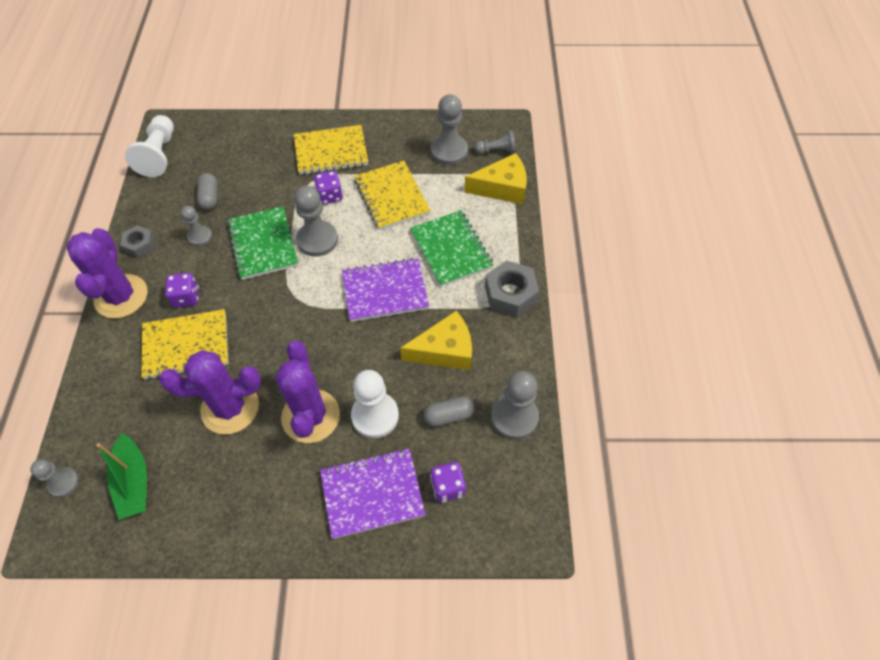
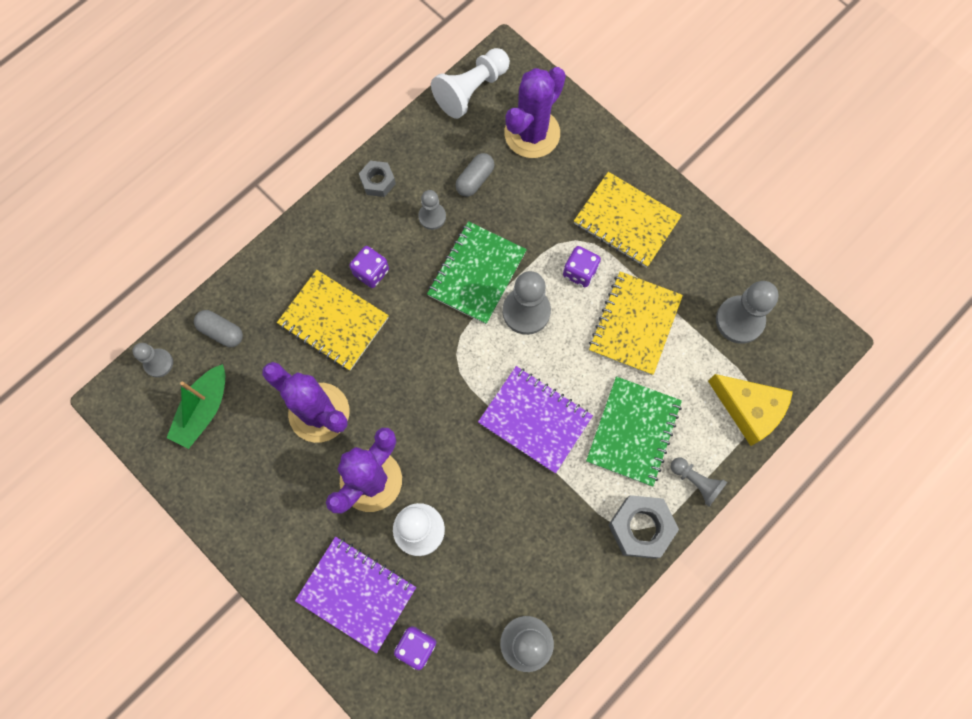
camera: 45 degrees right, 15 degrees up
purple cactus [66,228,148,318] -> purple cactus moved to [505,67,566,158]
yellow cheese [400,310,472,370] -> none
grey capsule [424,397,474,427] -> grey capsule moved to [194,310,243,347]
grey pawn [474,130,516,154] -> grey pawn moved to [671,458,727,506]

